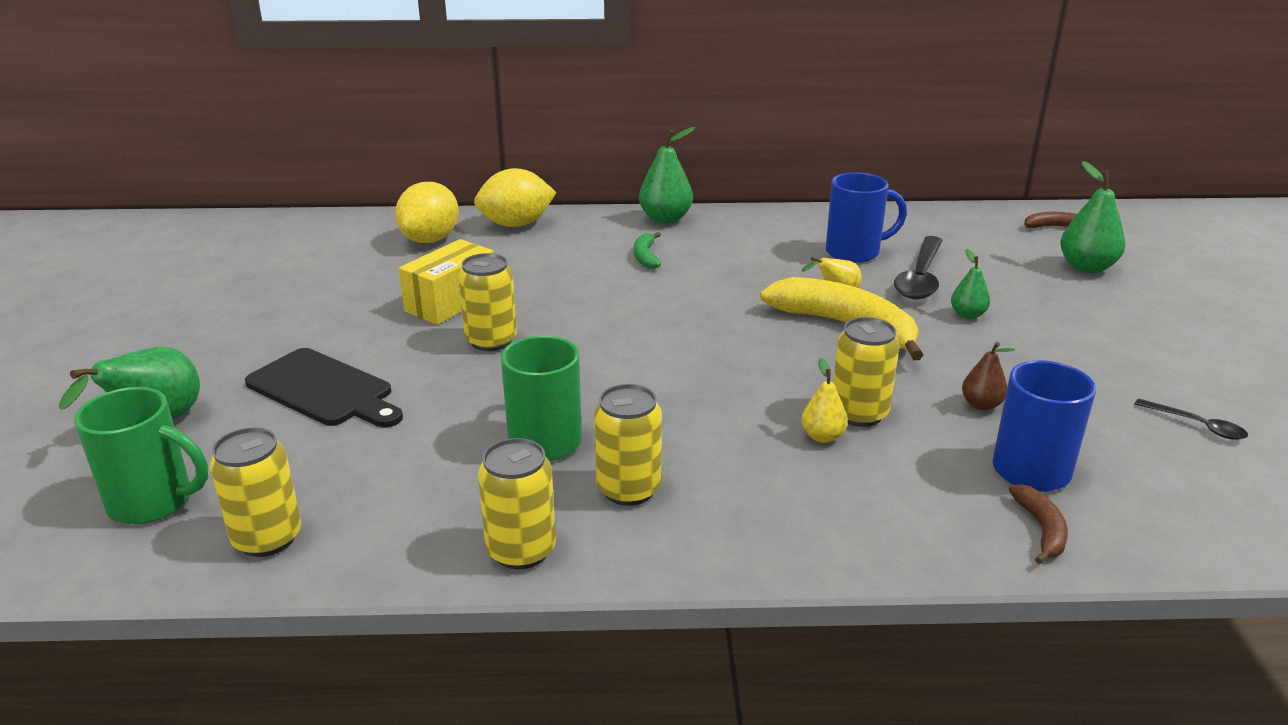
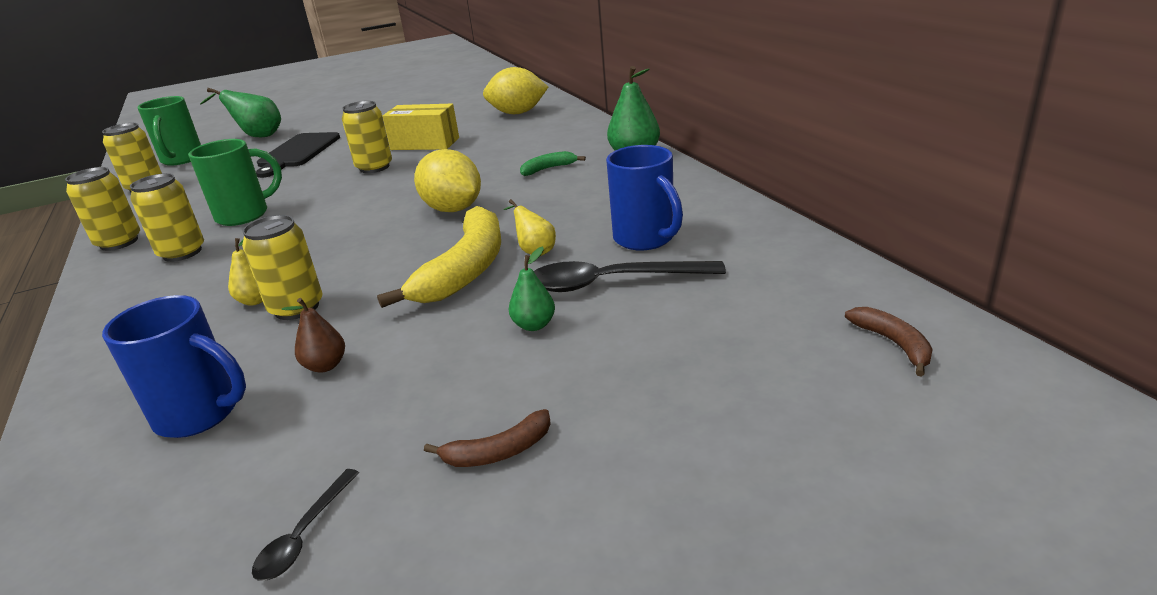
camera: 70 degrees right, 0 degrees up
yellow lemon [474,168,557,227] -> yellow lemon moved to [414,149,481,212]
brown banana [1009,484,1068,564] -> brown banana moved to [424,409,551,467]
green pear [1060,161,1125,273] -> none

